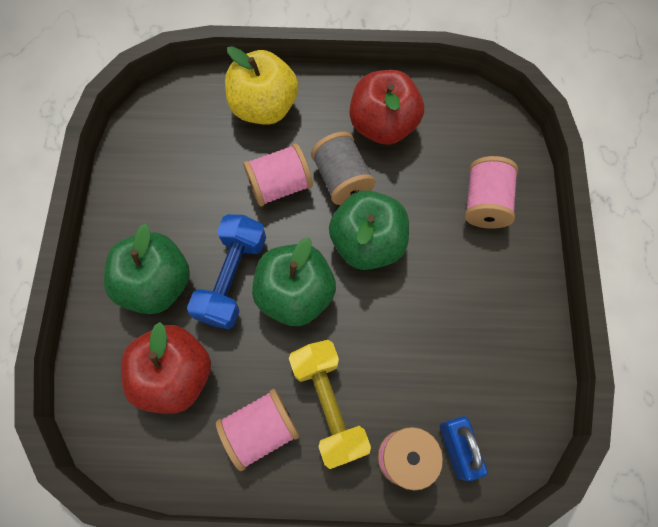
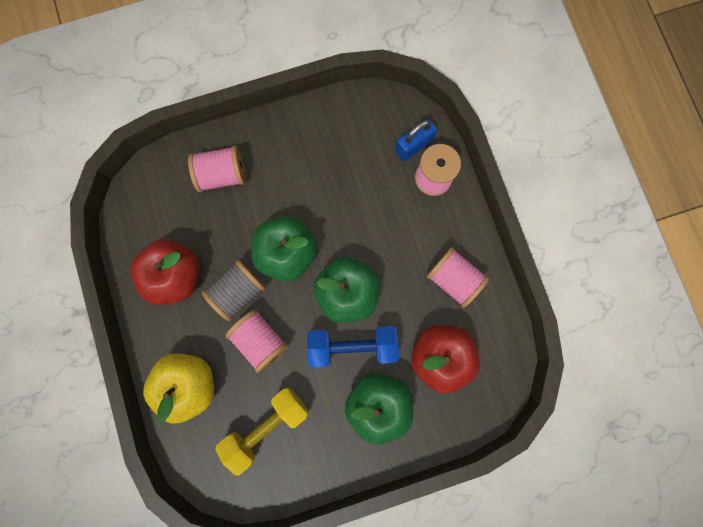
camera: 110 degrees left, 10 degrees up
yellow dumbbell [289,340,371,469] -> yellow dumbbell moved to [215,387,309,475]

